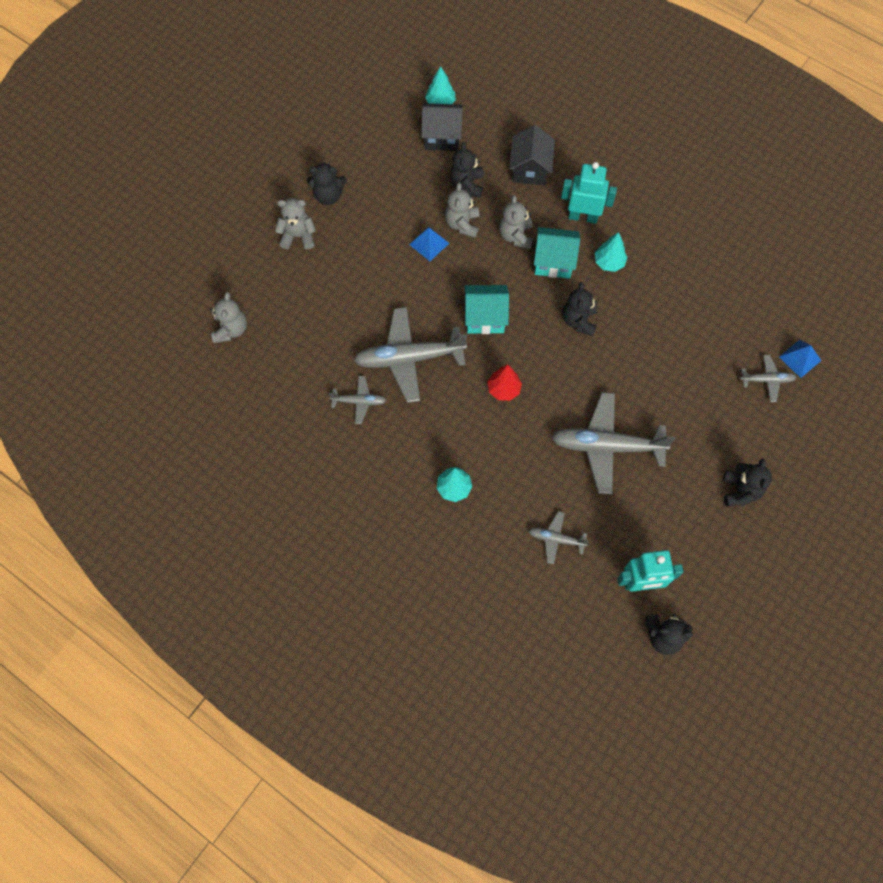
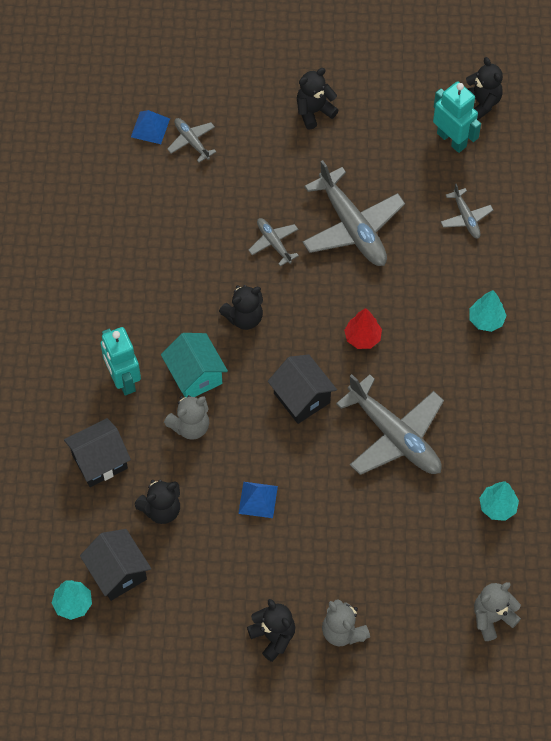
camera: 125 degrees left, 5 degrees down
grey plane [329,376,387,424] -> grey plane moved to [248,218,299,266]
grey teddy bear [445,182,479,238] -> none
turquoise house [465,285,509,334] -> black house [268,354,337,424]
turquoise tree [595,232,627,272] -> turquoise tree moved to [480,482,519,521]

